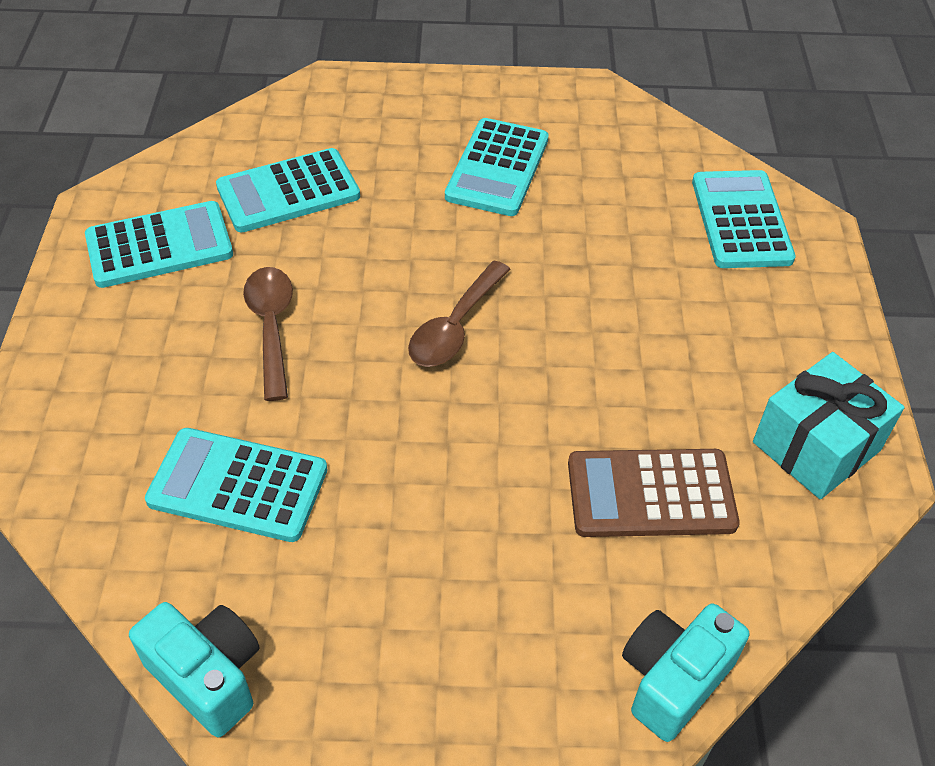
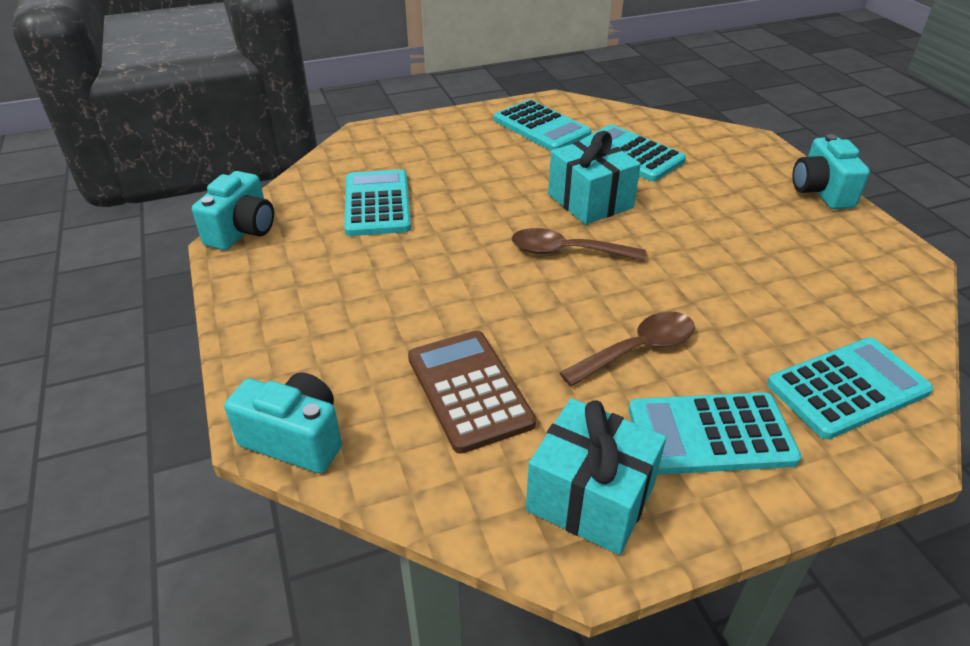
camera: 70 degrees right, 10 degrees down
brown spoon [243,267,293,401] -> brown spoon moved to [559,311,695,386]
turquoise calculator [445,118,549,216] -> turquoise calculator moved to [629,392,802,475]
none -> turquoise gift [548,131,641,225]
none -> turquoise camera [792,134,870,209]

